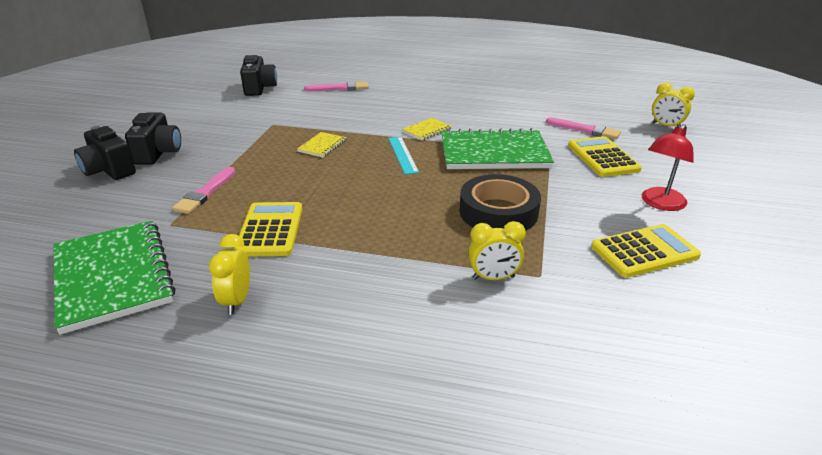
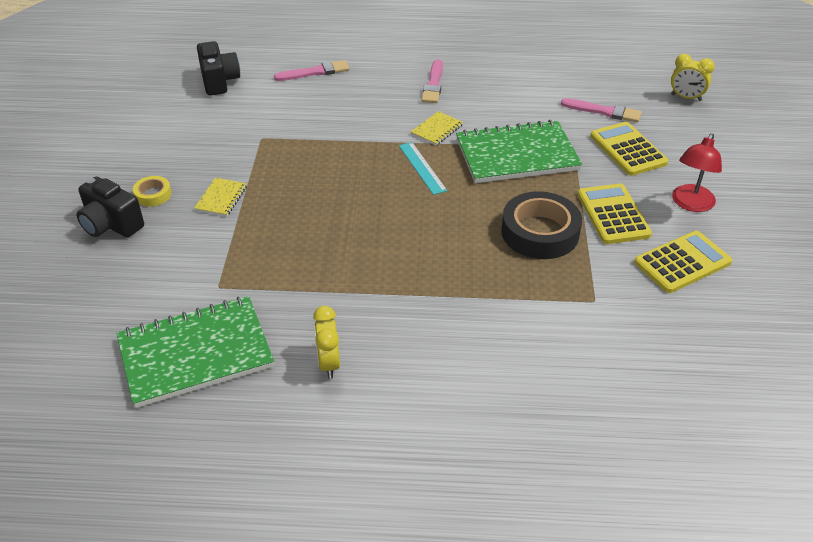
camera: 10 degrees left, 10 degrees up
green notebook [54,221,175,334] -> green notebook turned 75 degrees counterclockwise [116,296,274,408]
black camera [125,113,181,165] -> yellow tape [133,176,172,206]
pink brush [172,167,235,214] -> pink brush moved to [421,59,443,103]
yellow calculator [234,202,302,257] -> yellow calculator moved to [577,183,652,244]
yellow notebook [297,132,346,157] -> yellow notebook moved to [194,178,247,216]
yellow clock [468,221,526,280] -> none

